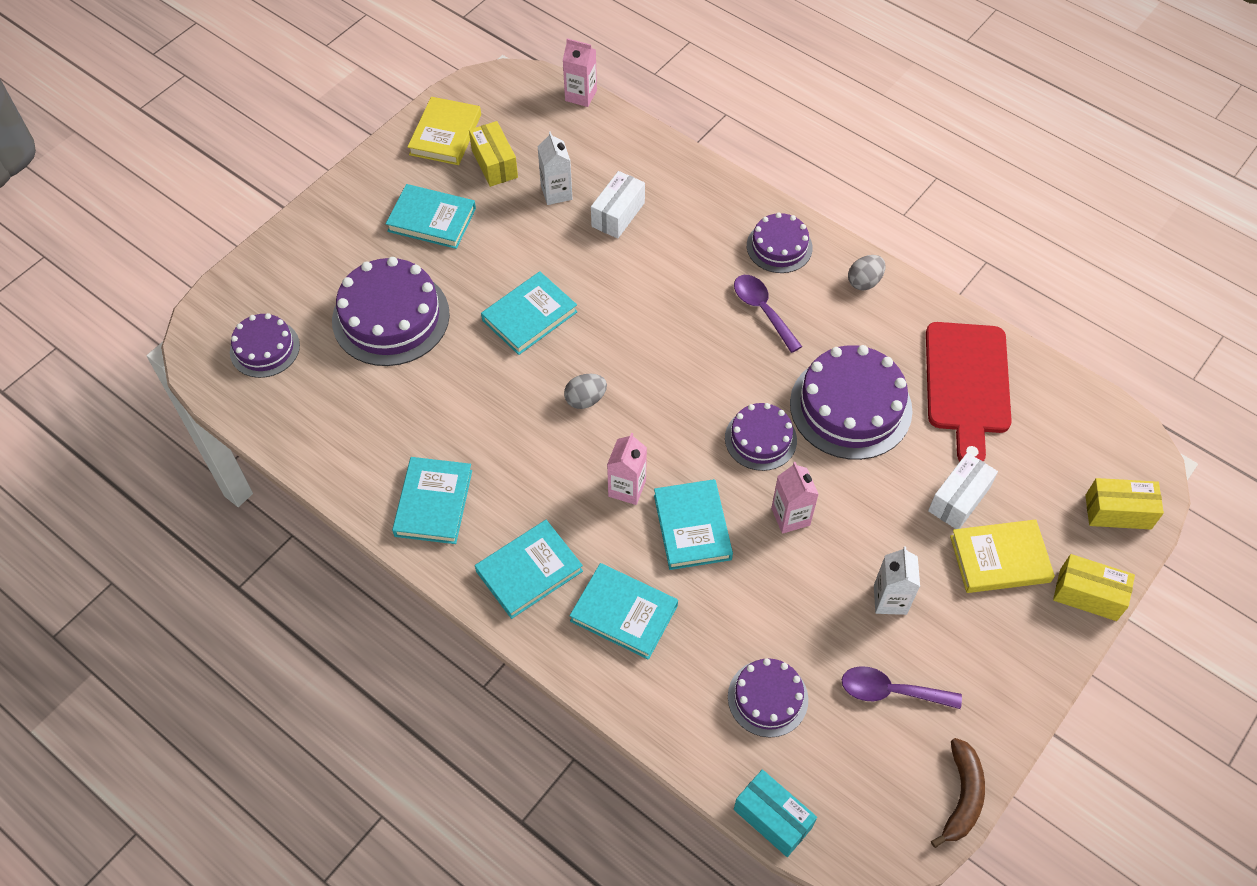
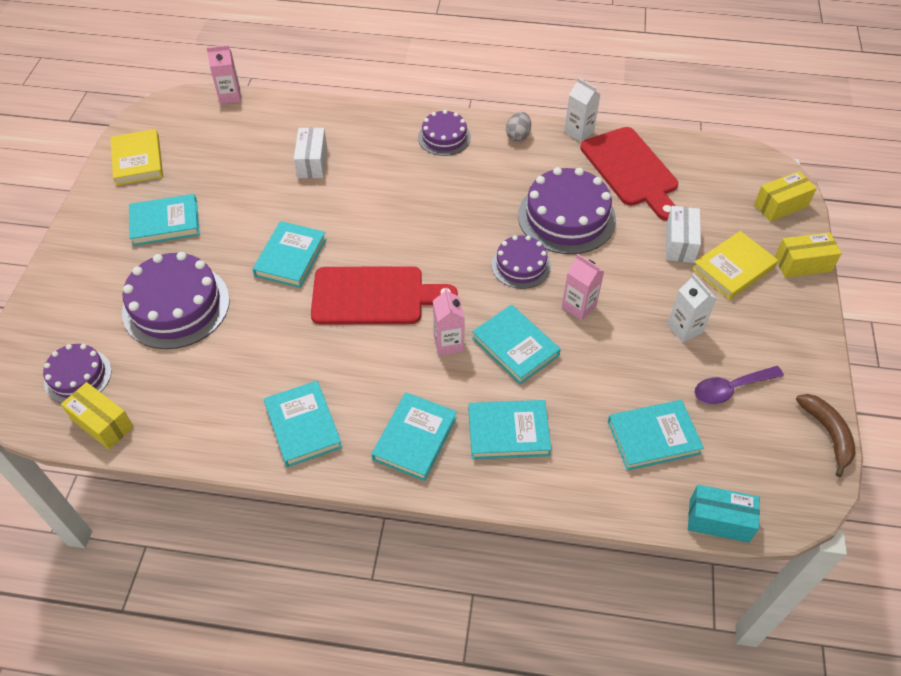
camera: 30 degrees left, 5 degrees down
yellow box [469,121,518,187] -> yellow box moved to [61,382,134,449]
white carton [538,131,572,205] -> white carton moved to [564,78,601,142]
grey egg [564,374,607,409] -> red cutting board [311,266,458,325]
purple cake [728,658,808,738] -> turquoise book [608,400,704,471]
purple spoon [734,275,802,353] -> none

